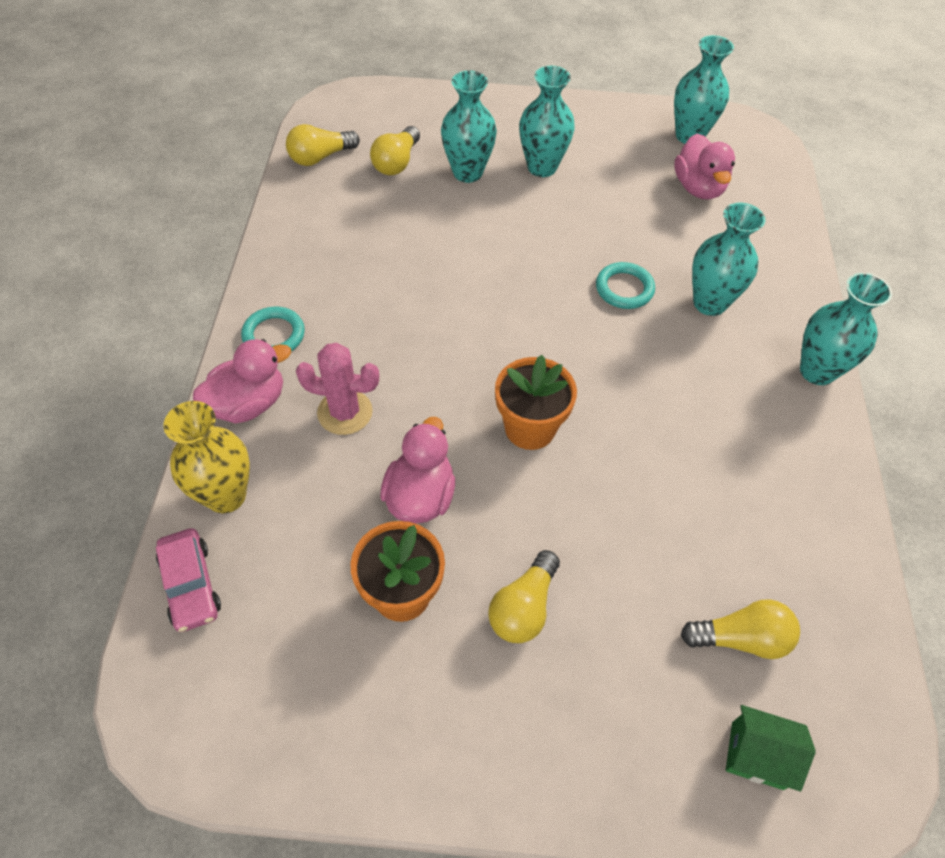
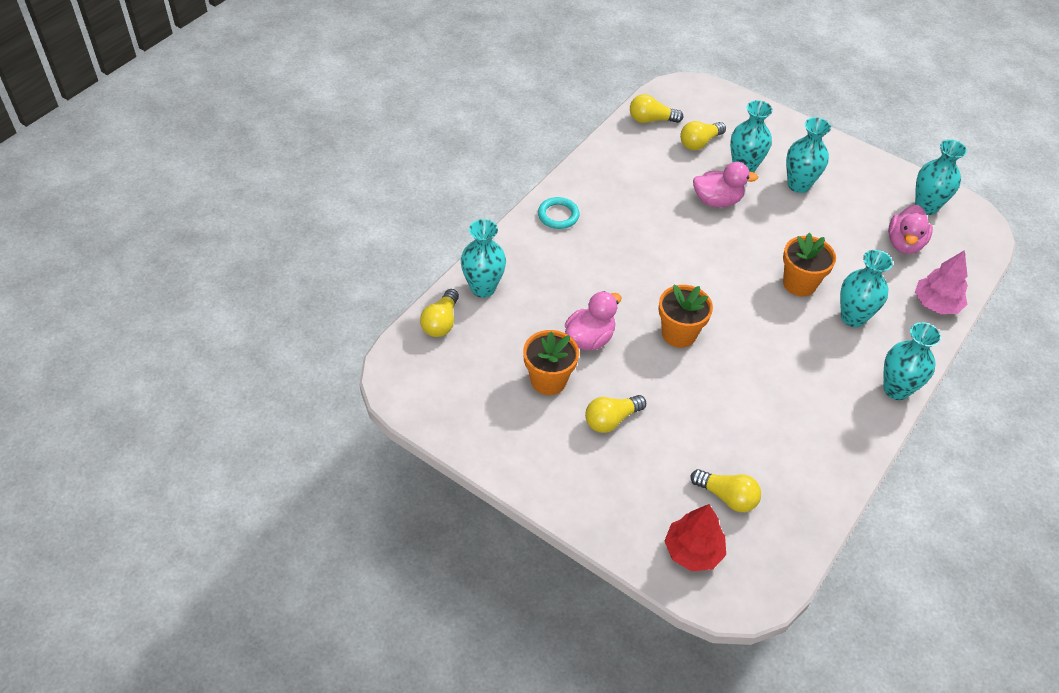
camera: 30 degrees right, 5 degrees down
pink car [156,528,221,632] -> yellow light bulb [420,289,459,337]
yellow vase [163,401,250,513] -> turquoise vase [461,219,506,298]
pink duck [193,339,291,423] -> pink duck moved to [693,162,758,207]
pink cactus [296,343,379,435] -> none
turquoise ring [596,262,655,309] -> orange flower pot [783,233,836,297]
green house [726,705,816,792] -> red tree [665,504,726,571]
none -> pink tree [915,250,968,314]

